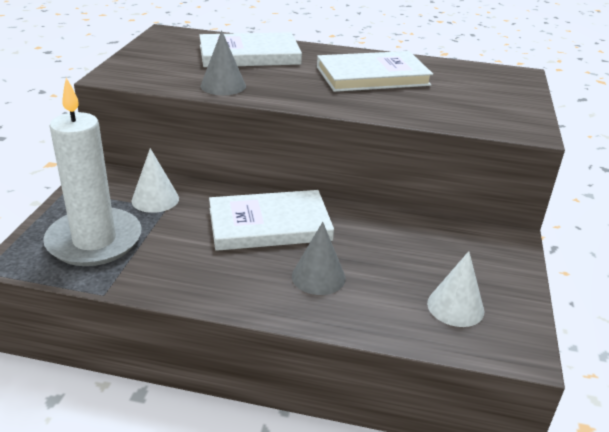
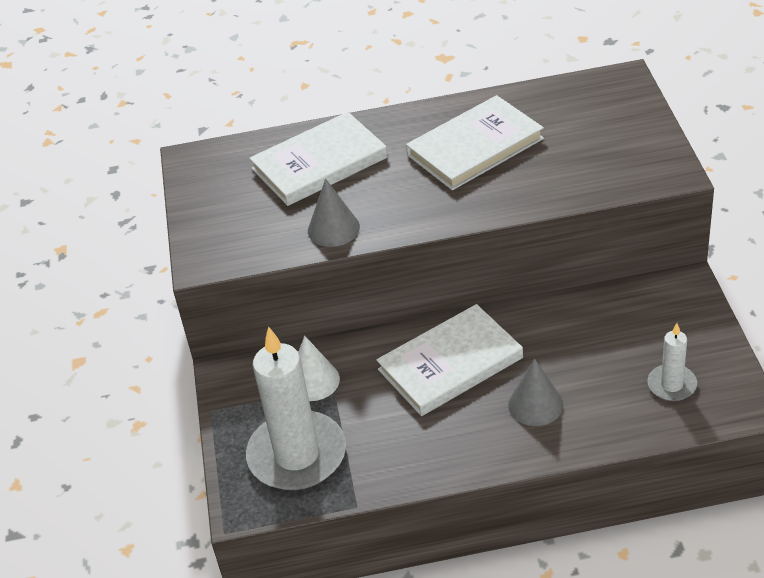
camera: 15 degrees left, 10 degrees up
white cone [427,251,484,327] -> white candle [648,323,697,401]

